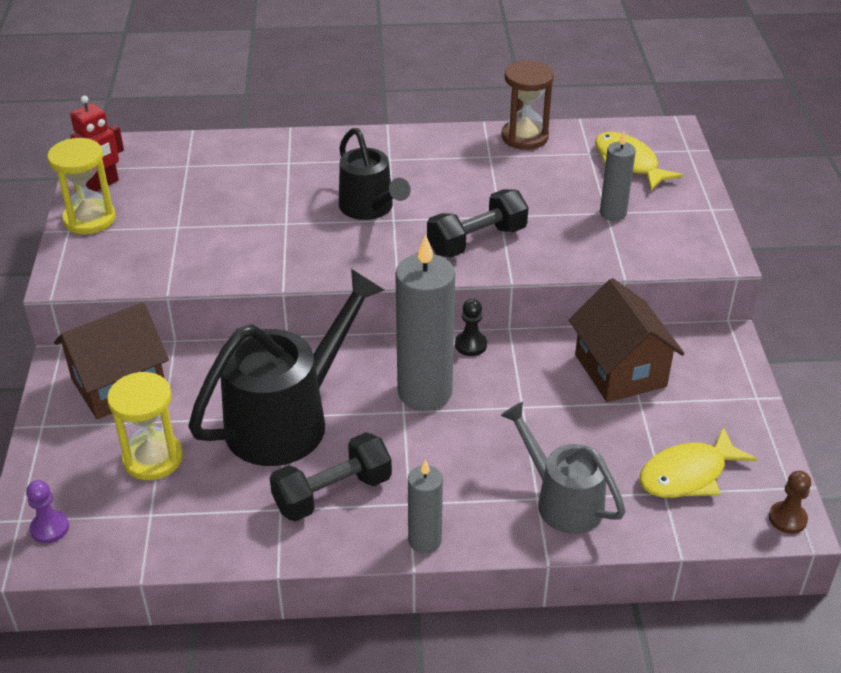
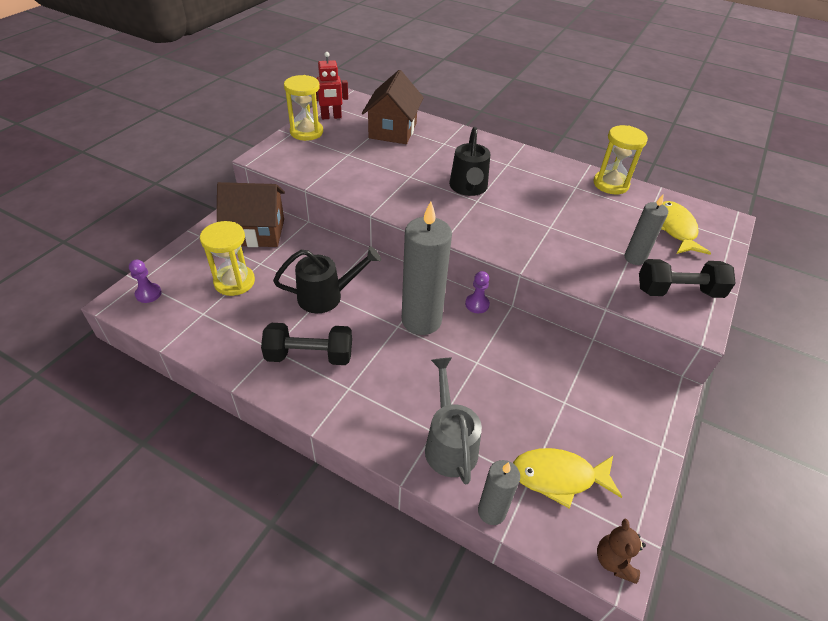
camera: 30 degrees right, 5 degrees up
black watering can [189,269,384,466] -> black watering can [273,246,381,313], size x0.62
grey candle [408,460,443,554] -> grey candle moved to [478,460,520,525]
black dumbbell [427,189,529,257] -> black dumbbell moved to [639,259,736,298]
black pawn [455,299,487,356] -> purple pawn [465,271,490,313]
brown hourglass [501,60,554,150] -> yellow hourglass [594,125,648,194]
brown house [569,278,685,402] -> brown house moved to [362,70,424,144]
brown pawn [769,471,811,534] -> brown teddy bear [597,519,646,584]

